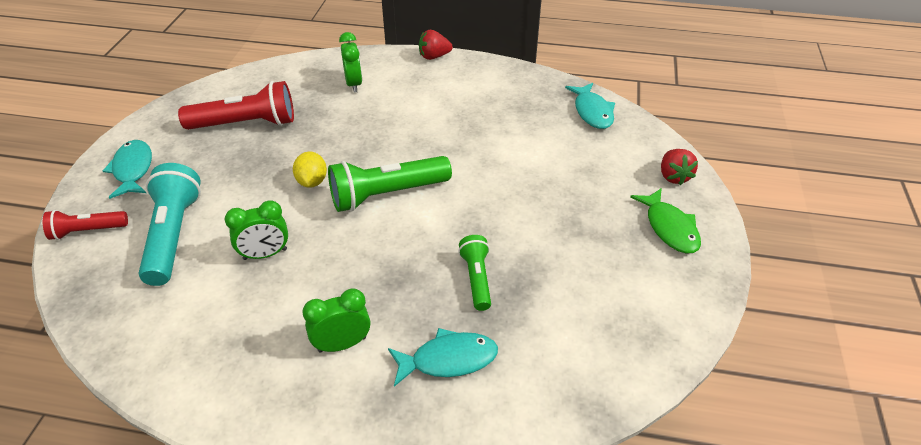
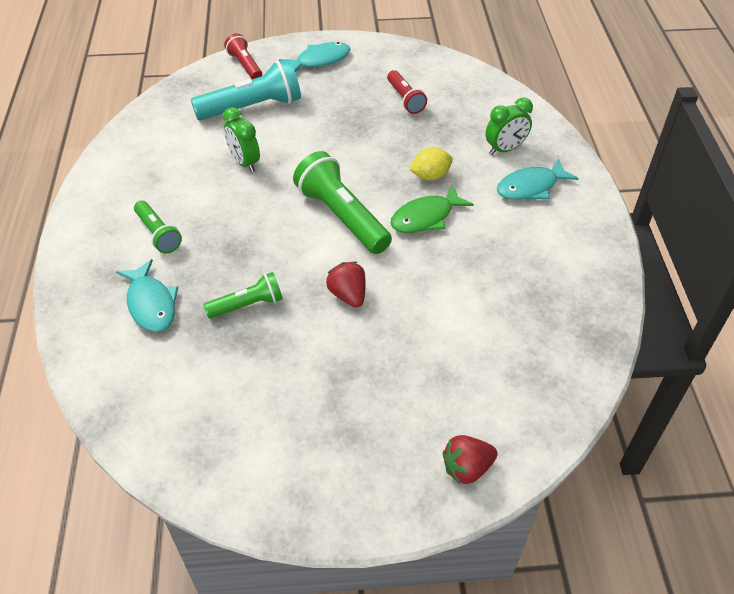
camera: 75 degrees right, 5 degrees up
red flashlight [178,81,294,130] -> red flashlight [387,70,427,114], size x0.57
yellow lemon [293,152,327,188] -> yellow lemon moved to [410,147,453,180]
green clock [303,288,370,353] -> green flashlight [134,201,182,253]
red strawberry [419,30,453,60] -> red strawberry moved to [326,262,366,307]
turquoise fish [565,83,615,129] -> turquoise fish moved to [497,159,579,200]
green fish [630,188,701,253] -> green fish moved to [390,185,474,233]

